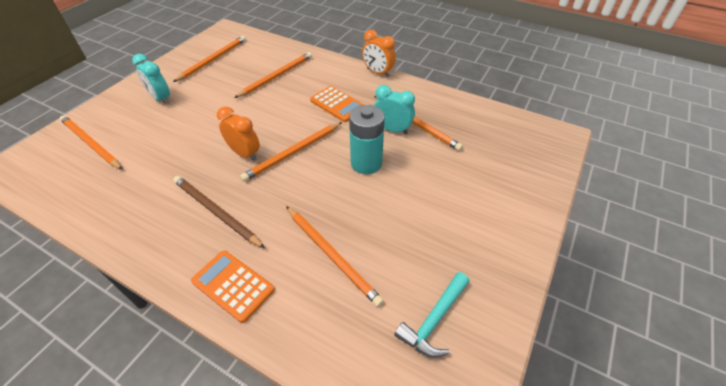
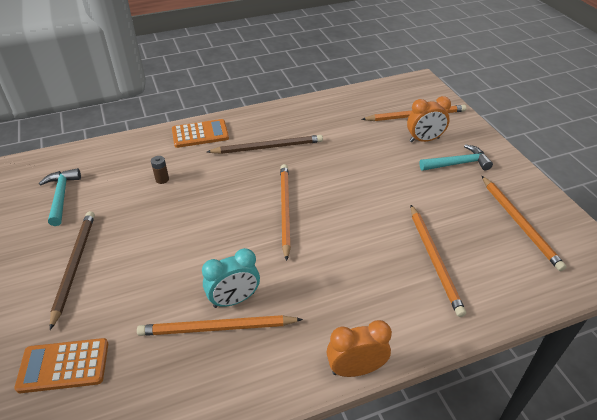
camera: 130 degrees right, 5 degrees down
turquoise clock [132,54,170,105] -> turquoise hammer [419,144,493,171]
orange clock [217,107,260,161] -> orange clock moved to [407,96,451,142]
orange pencil [286,206,384,307] -> brown battery [151,156,169,184]
orange calculator [310,86,364,122] -> orange calculator moved to [14,338,108,393]
turquoise battery [349,105,385,174] -> none
none -> brown pencil [50,211,95,330]

